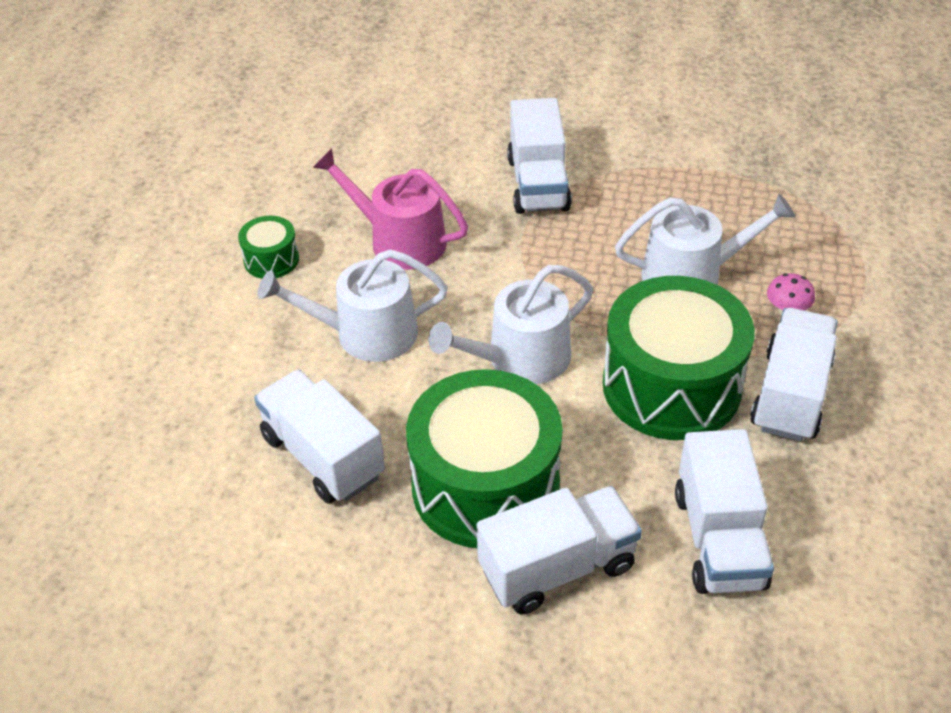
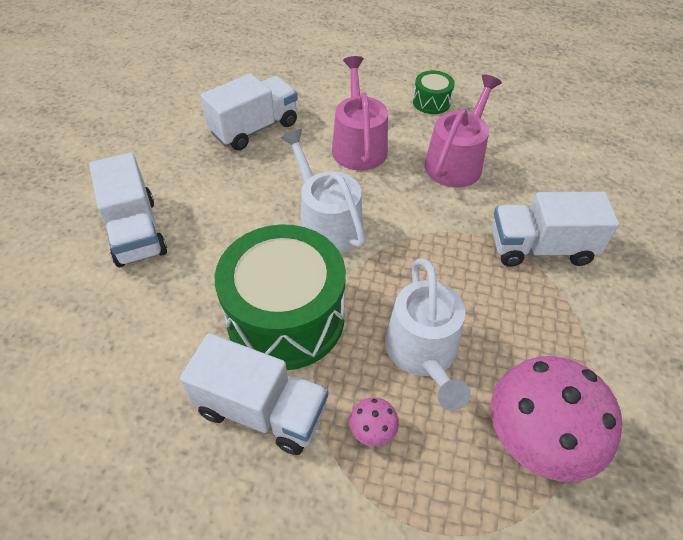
camera: 90 degrees right, 5 degrees up
white watering can [258,249,448,362] -> pink watering can [332,56,388,171]
green drum [406,369,563,548] -> none
white truck [675,429,774,594] -> none
none -> pink mushroom [491,356,622,482]

